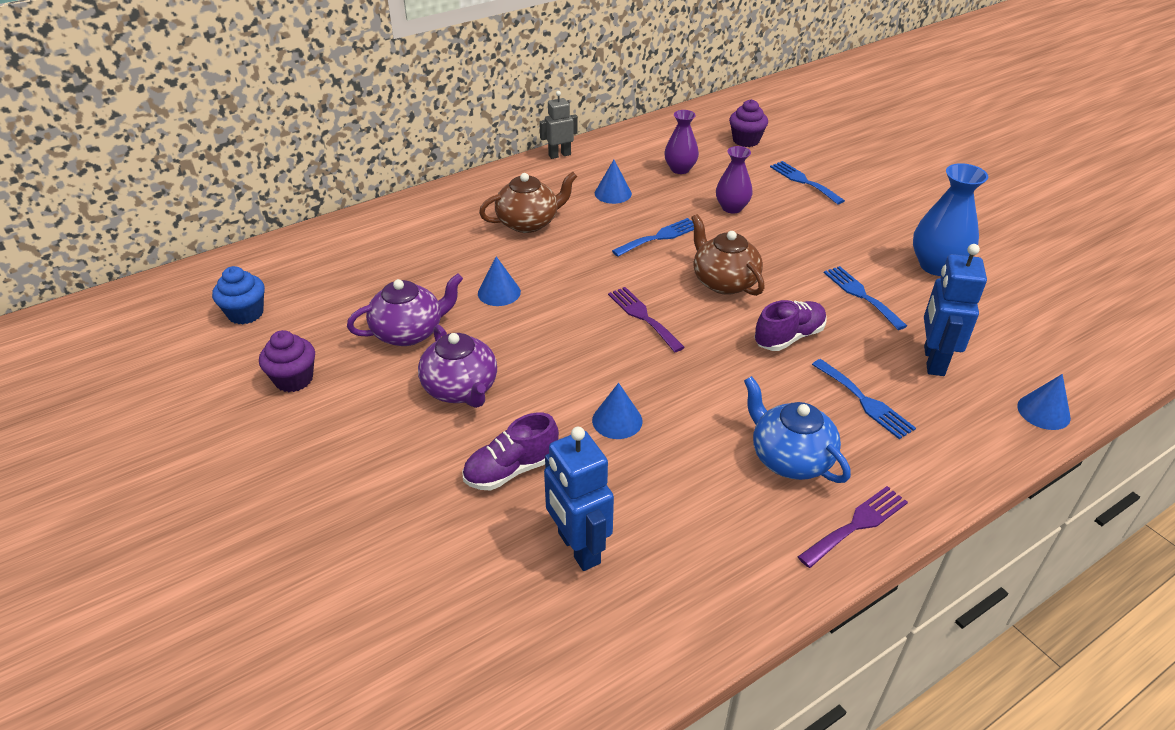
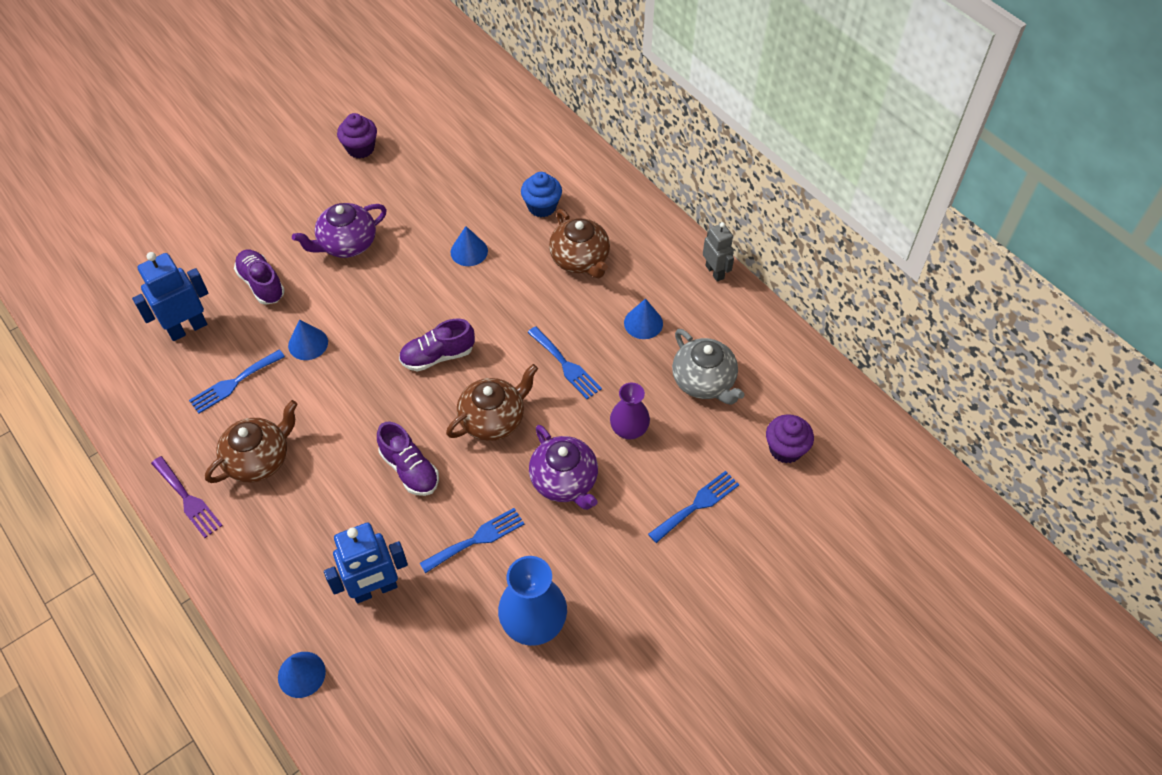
camera: 85 degrees right, 15 degrees up
blue cupcake [212,266,265,324] -> blue cupcake moved to [521,172,562,217]
purple teapot [347,274,463,346] -> purple teapot moved to [529,425,598,510]
purple fork [608,287,685,352] -> purple shoe [399,319,475,372]
purple vase [664,110,699,174] -> grey teapot [672,329,745,405]
blue teapot [744,376,851,483] -> brown teapot [205,400,298,483]
blue fork [812,359,916,439] -> blue fork moved to [189,349,285,414]
blue robot [924,244,987,376] -> blue robot turned 150 degrees clockwise [324,523,408,603]

